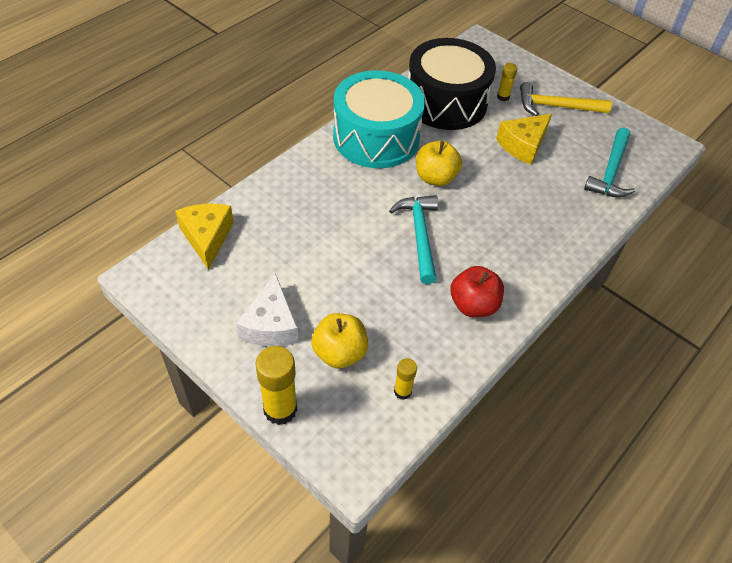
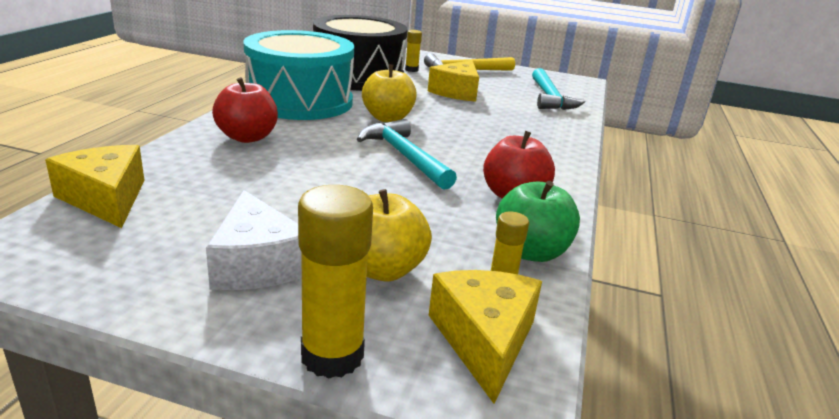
camera: 25 degrees left, 25 degrees down
none -> red apple [212,77,278,143]
none -> yellow cheese [429,270,542,404]
none -> green apple [496,181,580,262]

